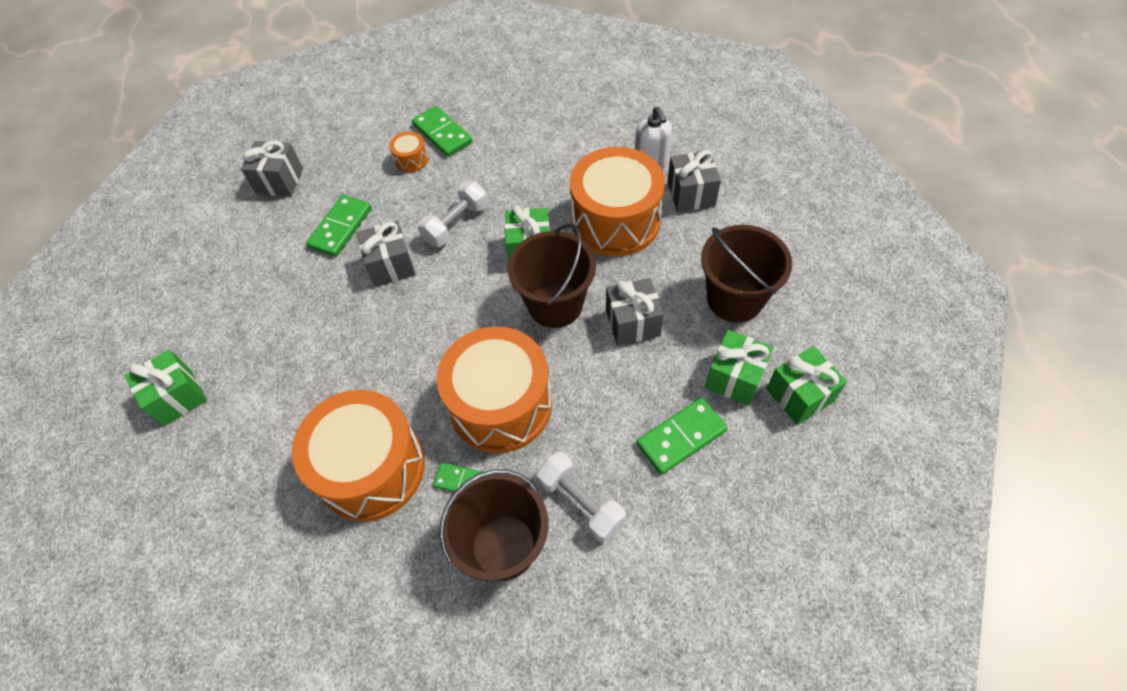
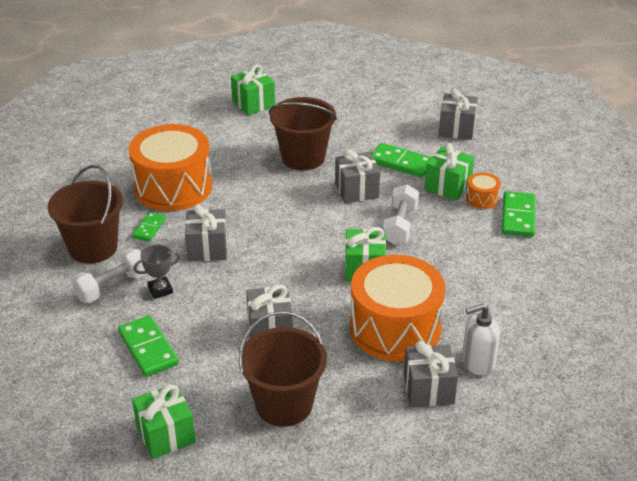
camera: 90 degrees right, 20 degrees down
green domino [412,106,473,157] -> green domino turned 45 degrees counterclockwise [502,191,535,237]
white dumbbell [417,181,488,247] -> white dumbbell turned 60 degrees clockwise [383,184,419,245]
orange drum [437,326,552,453] -> grey gift [185,204,228,261]
brown bucket [508,224,596,328] -> brown bucket moved to [269,97,337,170]
green gift [705,330,773,406] -> green gift moved to [424,143,474,201]
none -> grey trophy [134,244,180,299]

